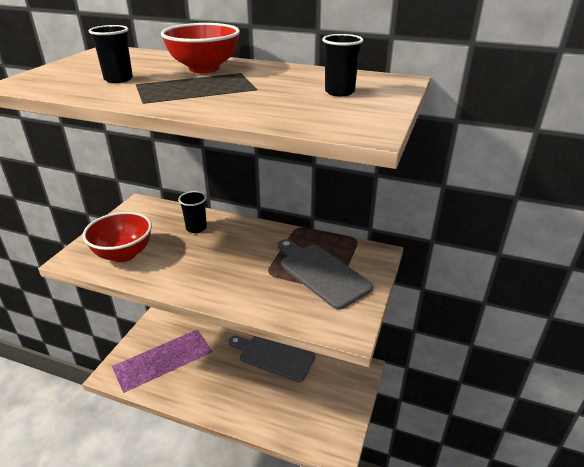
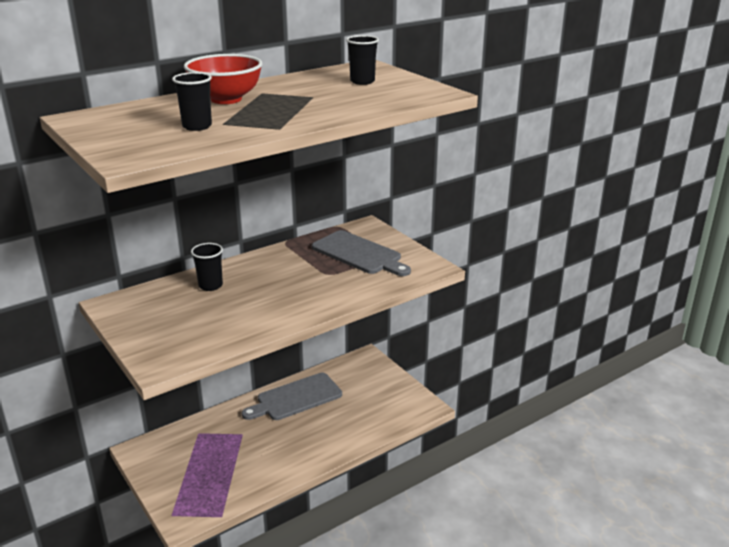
camera: 55 degrees left, 5 degrees down
red bowl [82,212,152,262] -> none
grey cutting board [278,239,373,310] -> grey cutting board turned 135 degrees counterclockwise [312,230,411,276]

